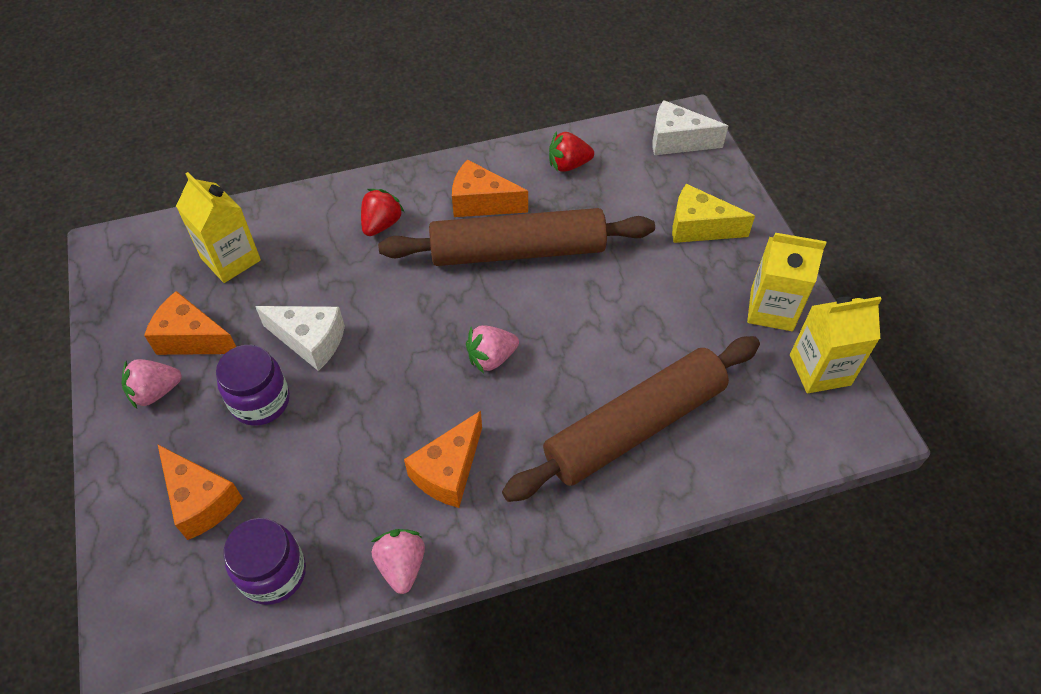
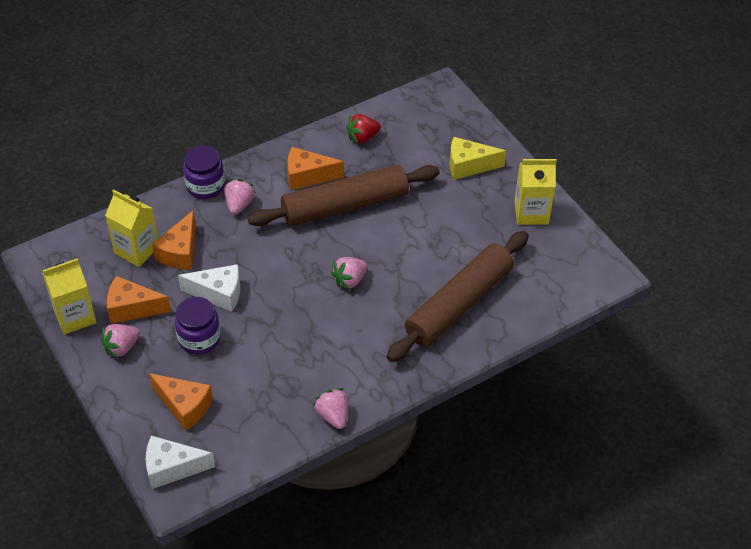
camera: 15 degrees left, 5 degrees down
purple jar [224,518,306,605] -> purple jar moved to [183,146,225,199]
red strawberry [361,189,404,236] -> pink strawberry [224,179,256,215]
orange cheese [404,411,482,508] -> orange cheese moved to [152,210,196,270]
white cheese [652,100,728,155] -> white cheese moved to [146,436,215,489]
yellow carton [790,297,882,393] -> yellow carton moved to [42,258,96,334]

